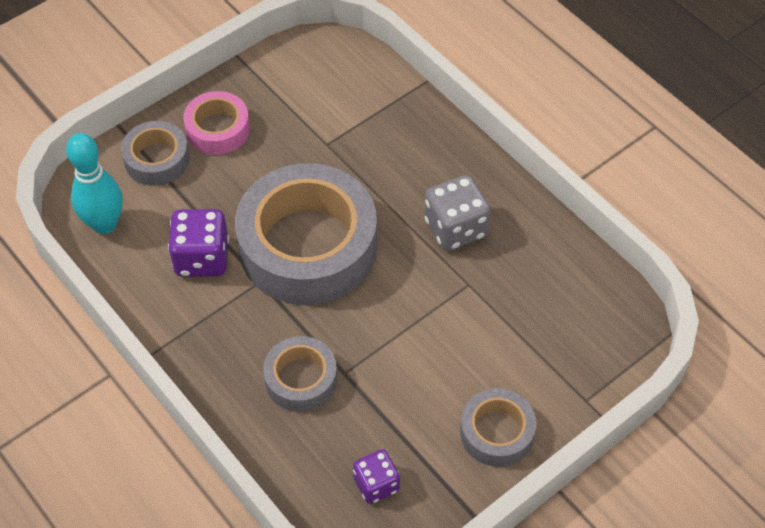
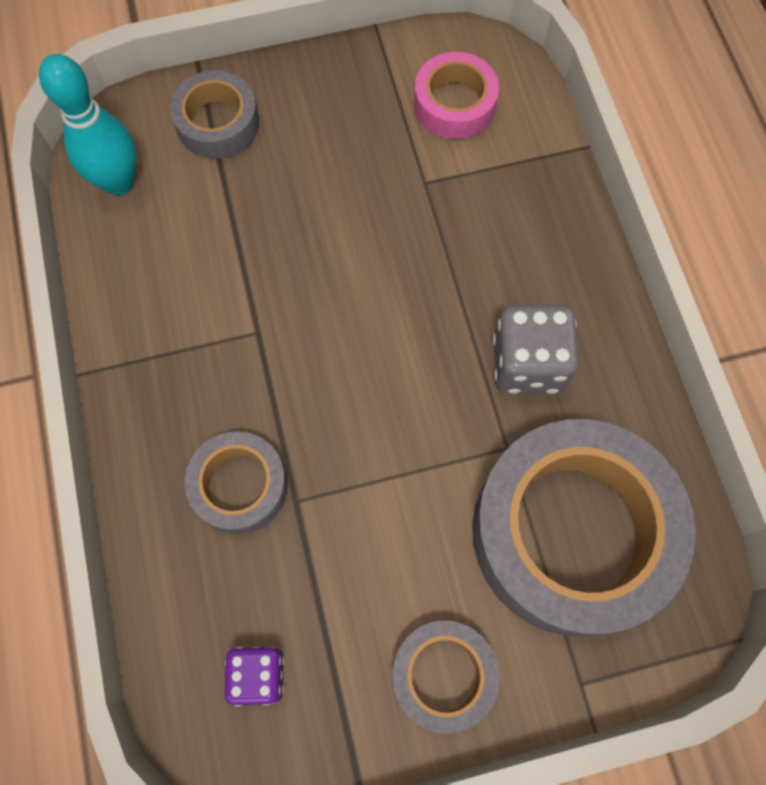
camera: 25 degrees right, 15 degrees up
purple dice [168,209,229,277] -> none
pink tape [183,91,250,155] -> pink tape moved to [414,52,499,139]
grey tape [235,163,377,305] -> grey tape moved to [472,419,696,636]

